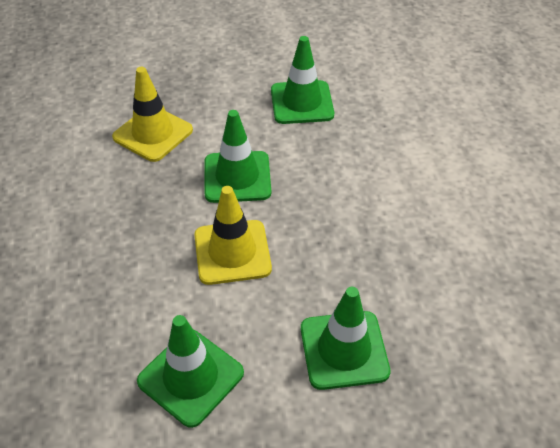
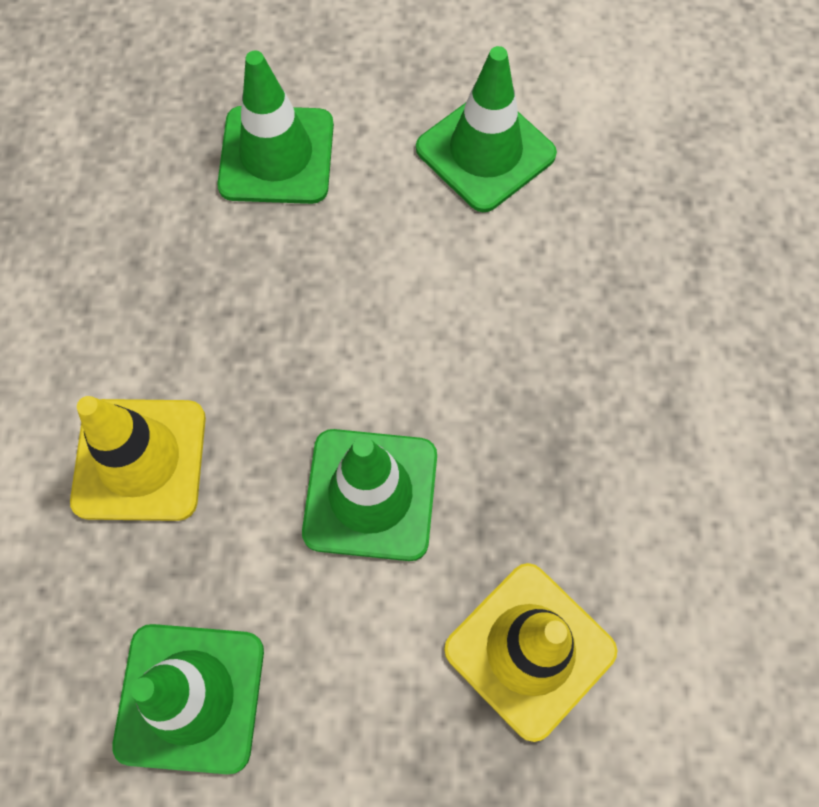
camera: 170 degrees left, 20 degrees up
yellow traffic cone [194,186,272,285] -> yellow traffic cone moved to [70,396,206,521]

